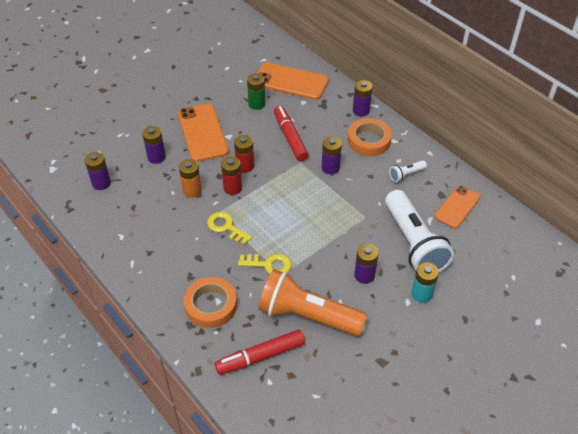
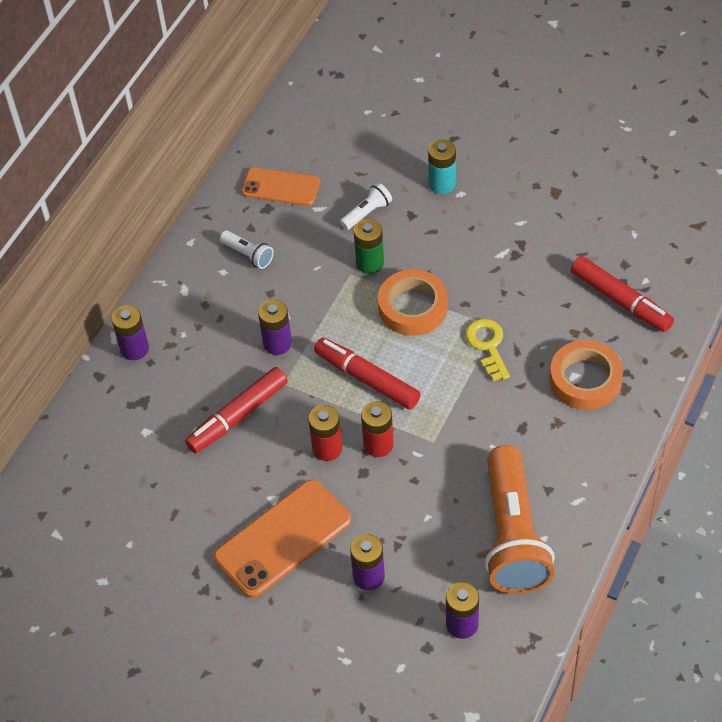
camera: 110 degrees left, 5 degrees up
orange battery [179,159,202,198] -> none
yellow key [207,212,252,245] -> none
green battery [247,73,265,110] -> green battery moved to [354,219,384,274]
orange phone [257,62,329,100] -> none
orange flashlight [258,269,367,336] -> orange flashlight moved to [485,445,555,594]
orange tape [348,118,392,156] -> orange tape moved to [378,269,448,336]
purple battery [354,244,379,284] -> none
white flashlight [385,190,454,272] -> white flashlight [340,183,392,230], size x0.43
none -> red marker [314,337,421,410]

